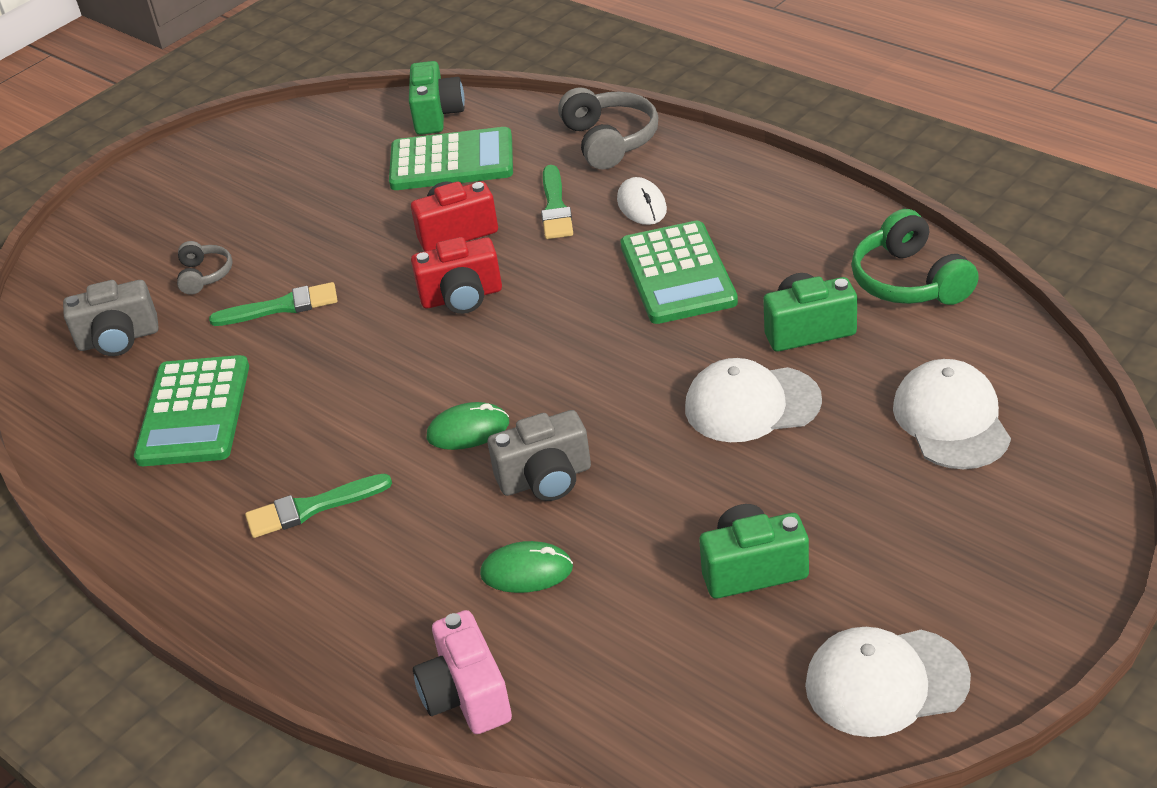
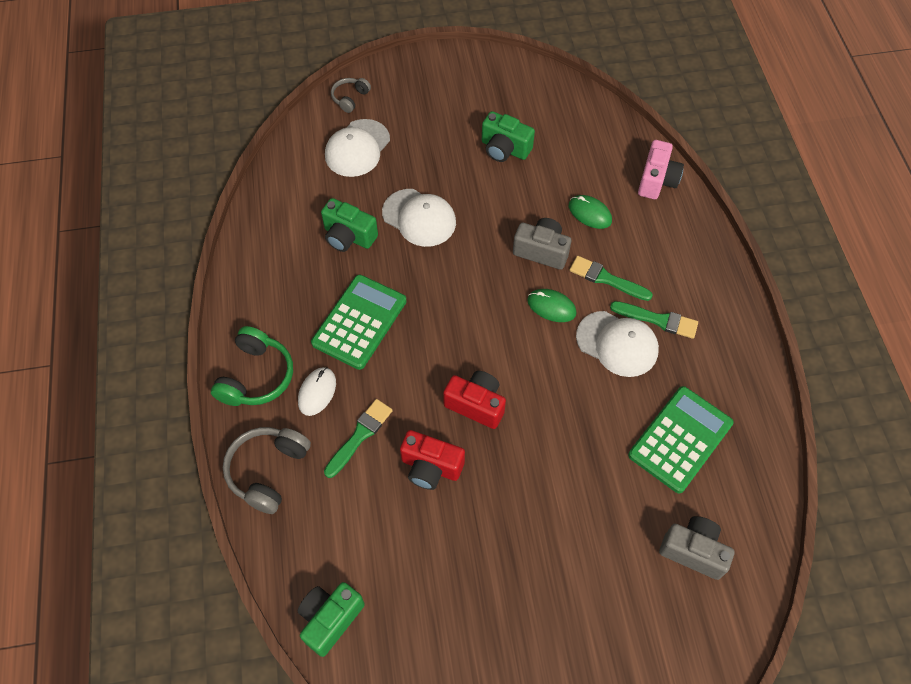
camera: 145 degrees left, 20 degrees up
grey headphones [177,241,233,295] -> grey headphones moved to [331,78,371,113]
green brush [209,282,338,326] -> green brush moved to [569,256,653,301]
green calculator [389,127,513,190] -> none
white cap [805,627,971,737] -> white cap moved to [576,311,659,377]
green headphones [851,209,979,305] -> green headphones moved to [211,326,293,406]

